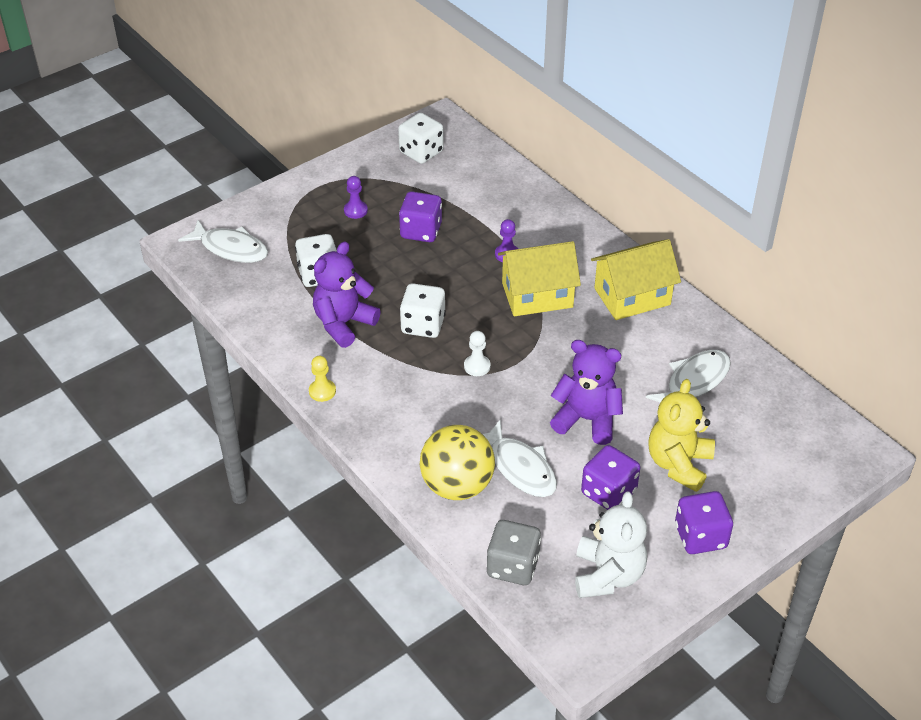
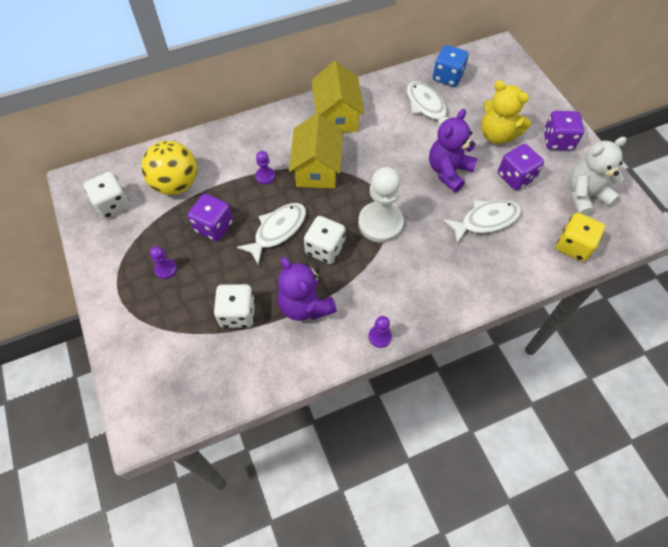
camera: 75 degrees left, 15 degrees up
white fish [178,220,268,263] -> white fish moved to [237,203,306,265]
yellow pawn [309,356,336,402] -> purple pawn [368,316,392,348]
yellow ball [420,425,495,500] -> yellow ball moved to [141,141,197,195]
white pawn [464,331,491,376] -> white pawn [358,167,404,243], size x2.16
grey dice [487,520,541,585] -> yellow dice [556,213,605,262]
white teddy bear [575,491,647,598] -> white teddy bear turned 45 degrees counterclockwise [569,137,627,216]
none -> blue dice [433,45,469,87]

